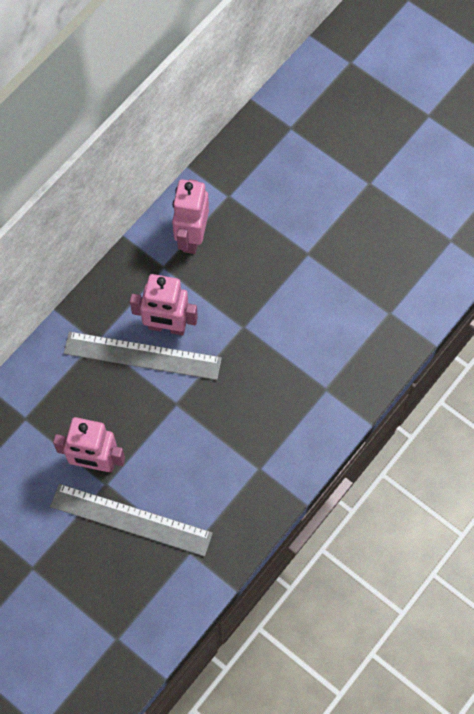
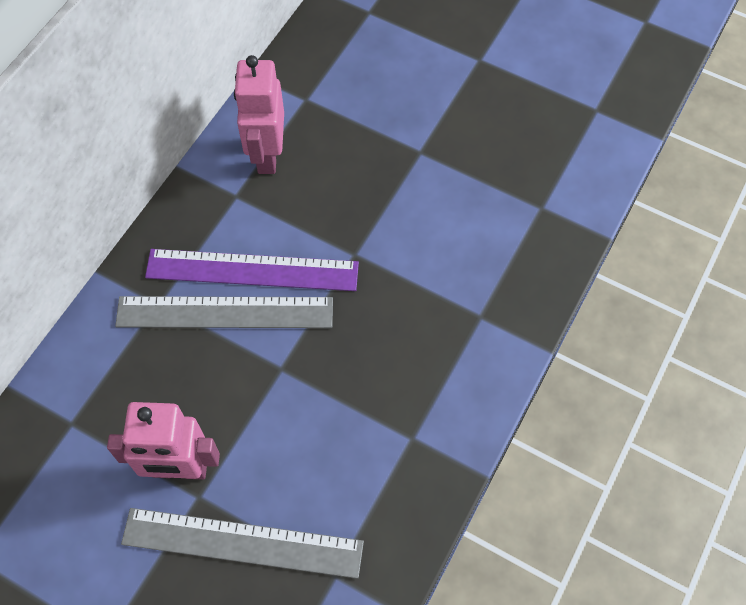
camera: 10 degrees left, 5 degrees down
pink robot [130,274,198,335] -> purple ruler [145,249,359,291]

